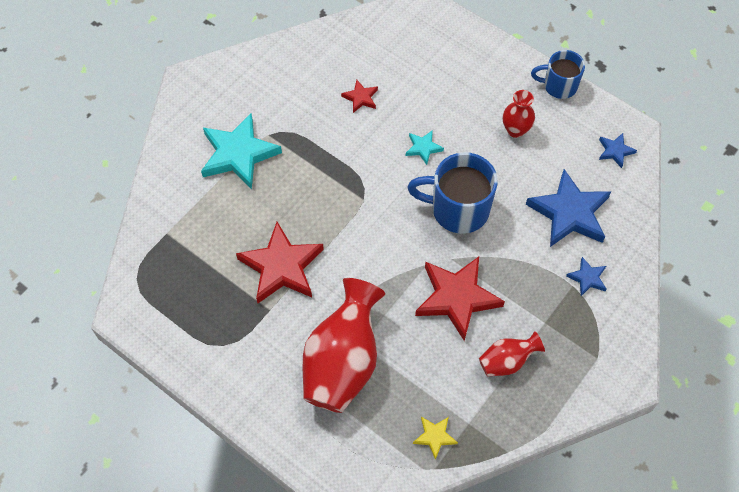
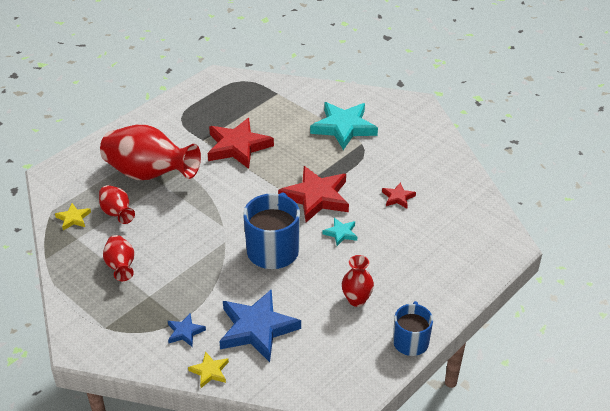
camera: 95 degrees right, 20 degrees down
red star [415,257,505,341] -> red star moved to [278,166,349,222]
blue star [599,133,637,168] -> none
none -> red vase [99,185,135,224]
none -> yellow star [188,351,229,388]

